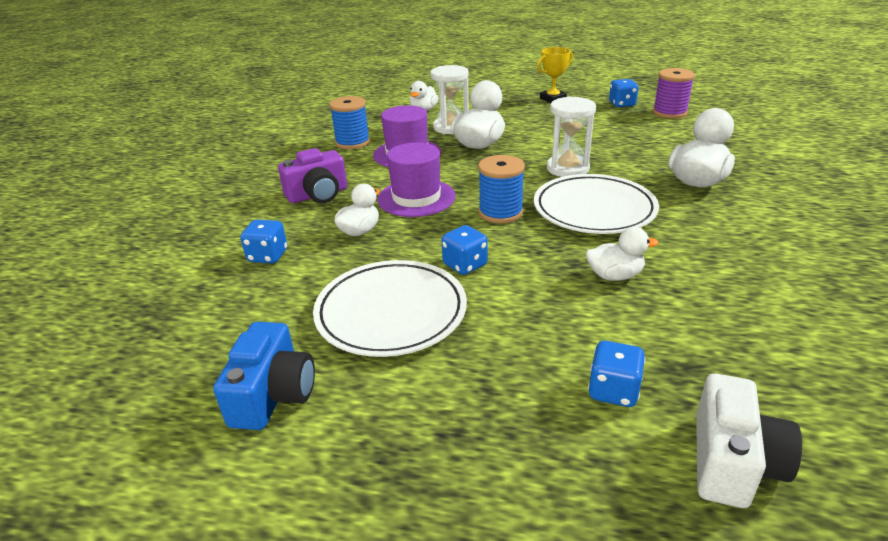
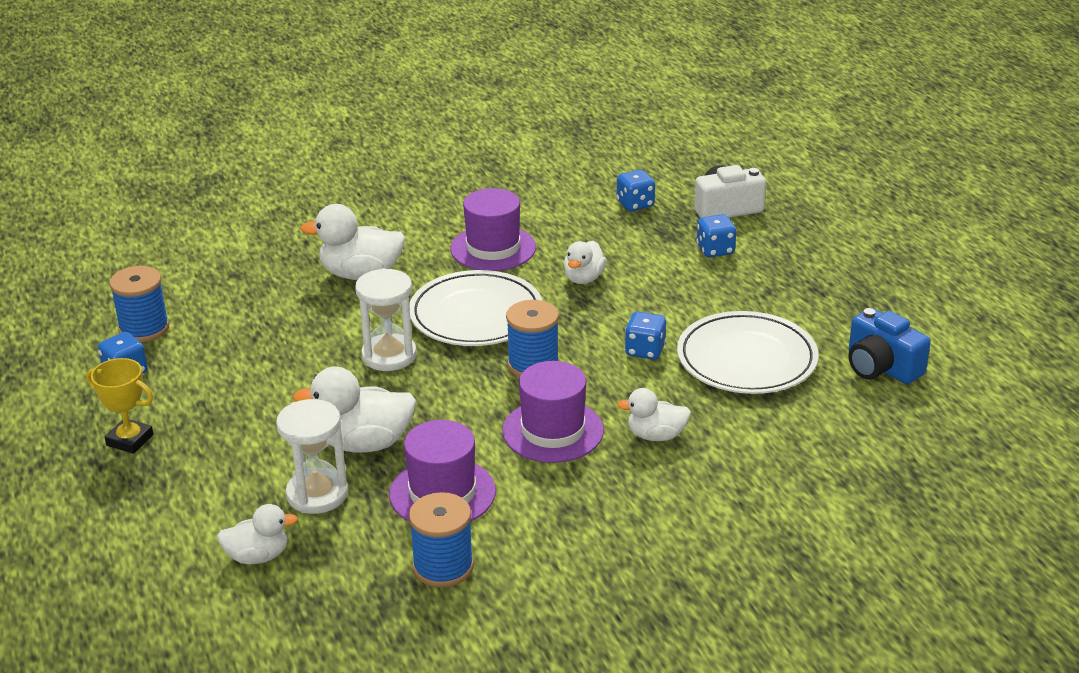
camera: 125 degrees left, 0 degrees up
blue camera [213,322,315,430] -> blue camera turned 105 degrees counterclockwise [848,308,931,384]
blue dice [240,220,287,263] -> blue dice moved to [617,170,655,211]
purple camera [278,148,347,203] -> none
white duck [586,227,659,281] -> white duck turned 120 degrees counterclockwise [564,241,607,284]
purple spool [653,68,695,119] -> blue spool [109,266,169,342]
none -> purple hat [450,188,536,271]

